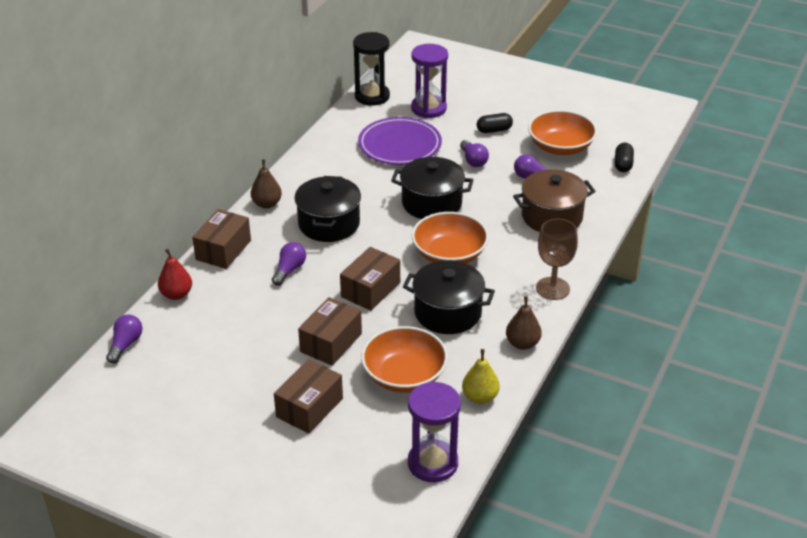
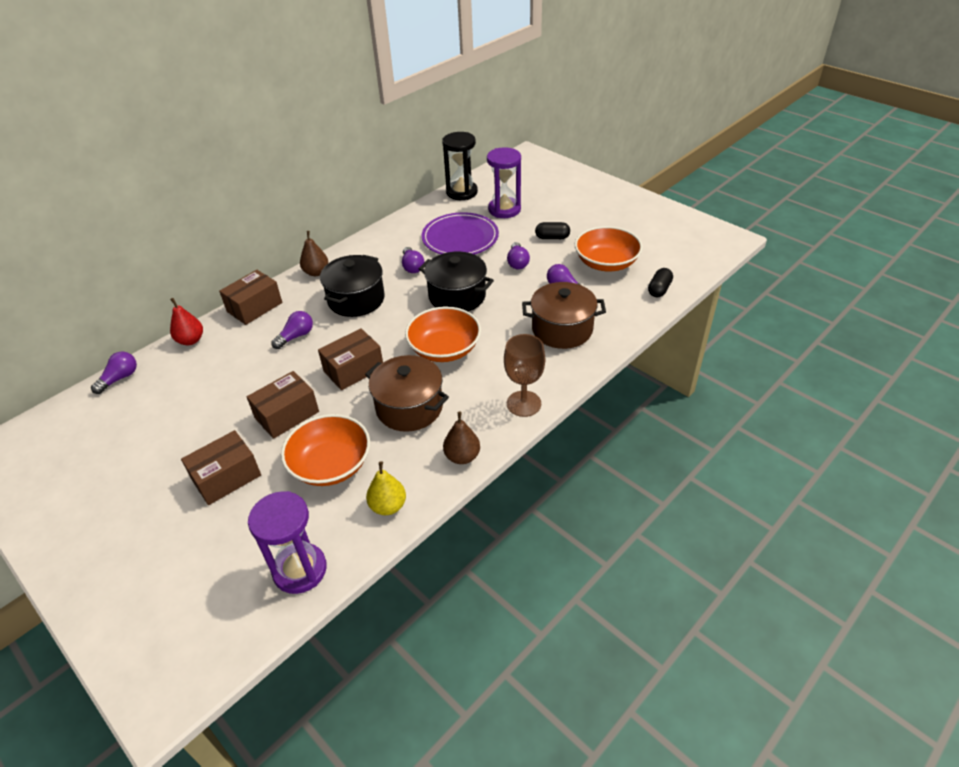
camera: 20 degrees right, 5 degrees up
black pot [403,260,495,334] -> brown pot [365,355,449,432]
none -> purple light bulb [402,247,424,273]

